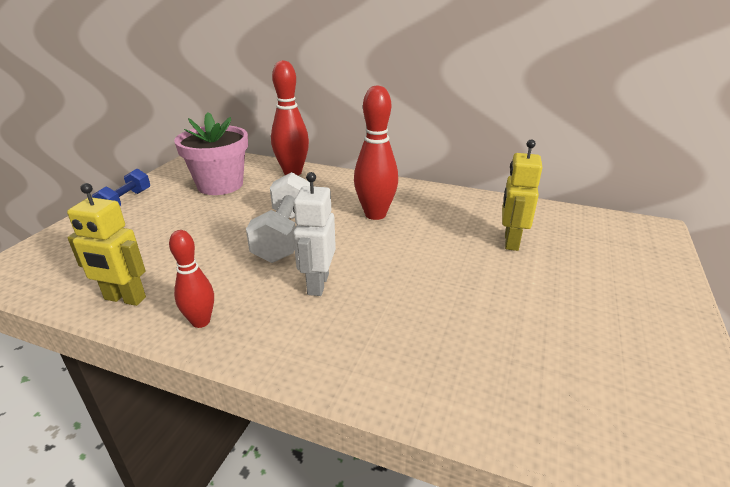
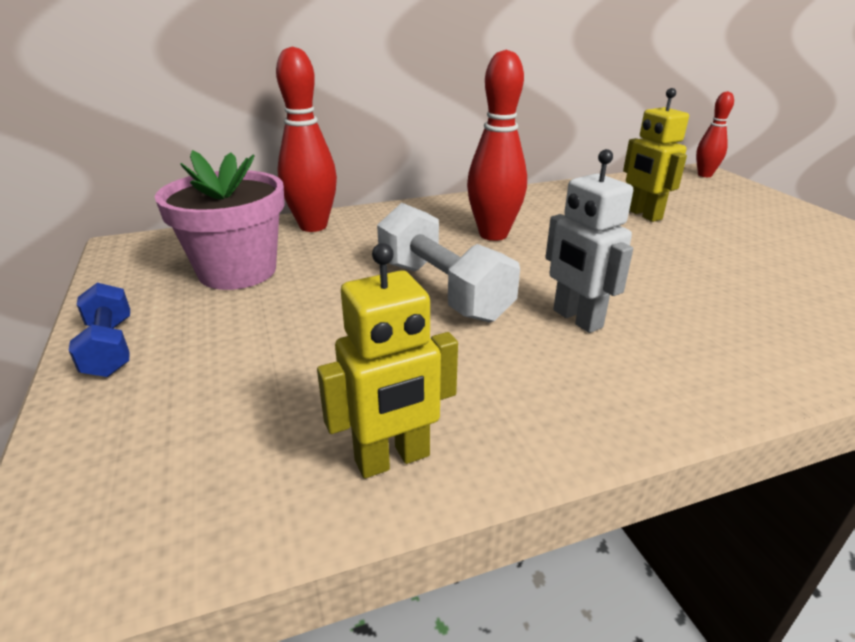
camera: 40 degrees left, 0 degrees up
red bowling pin [169,230,214,328] -> red bowling pin moved to [696,91,734,177]

